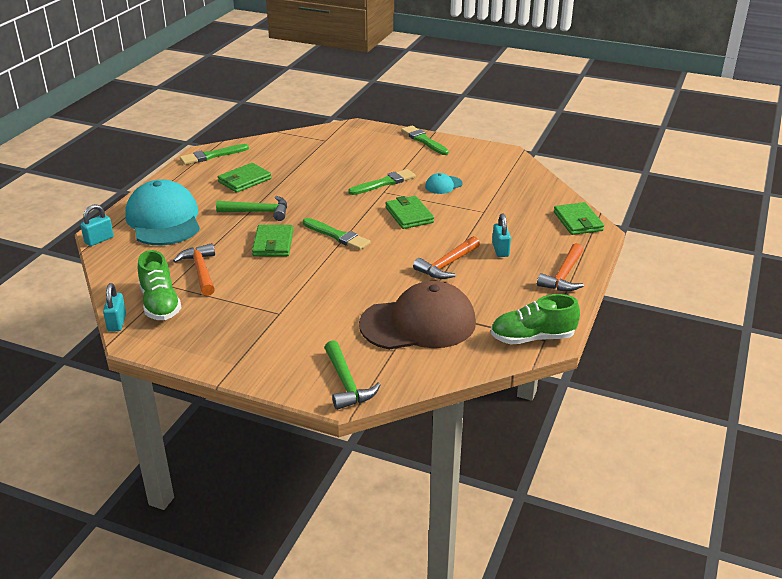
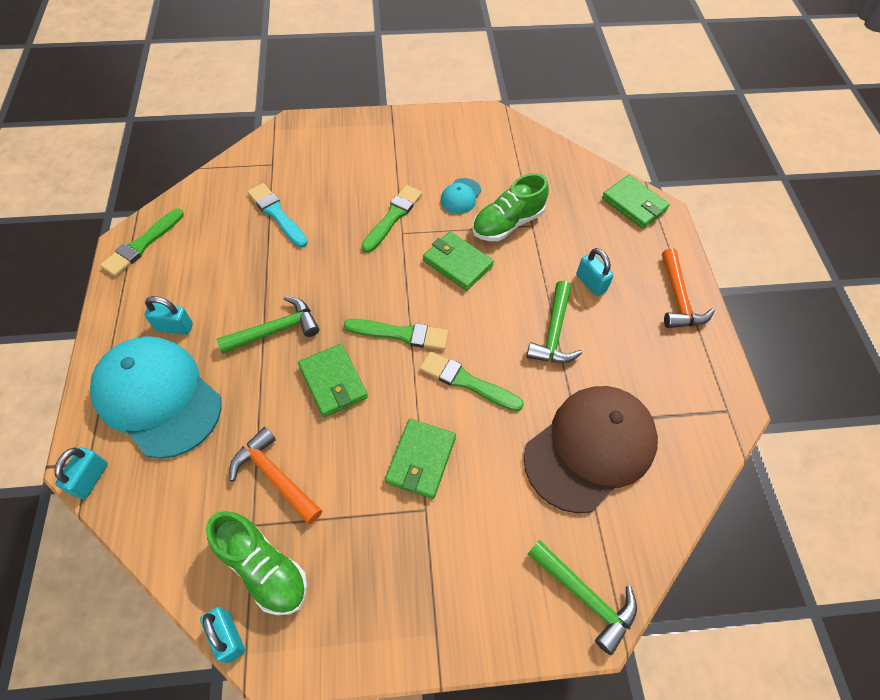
camera: 30 degrees left, 25 degrees up
green wallet [218,163,271,193] -> green wallet moved to [385,419,456,499]
green brush [401,126,449,155] -> green brush moved to [420,351,524,411]
orange hammer [413,236,480,279] -> green hammer [526,281,582,363]
green shoe [491,294,580,344] -> green shoe moved to [472,173,549,241]
none -> turquoise padlock [144,296,193,335]
none -> turquoise brush [247,183,308,248]

